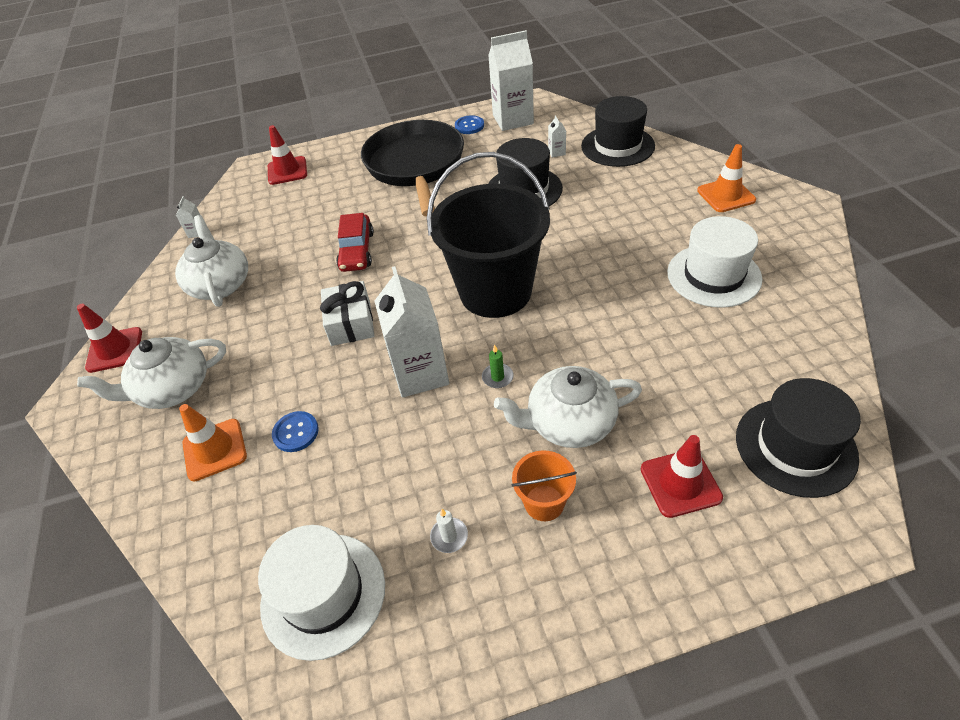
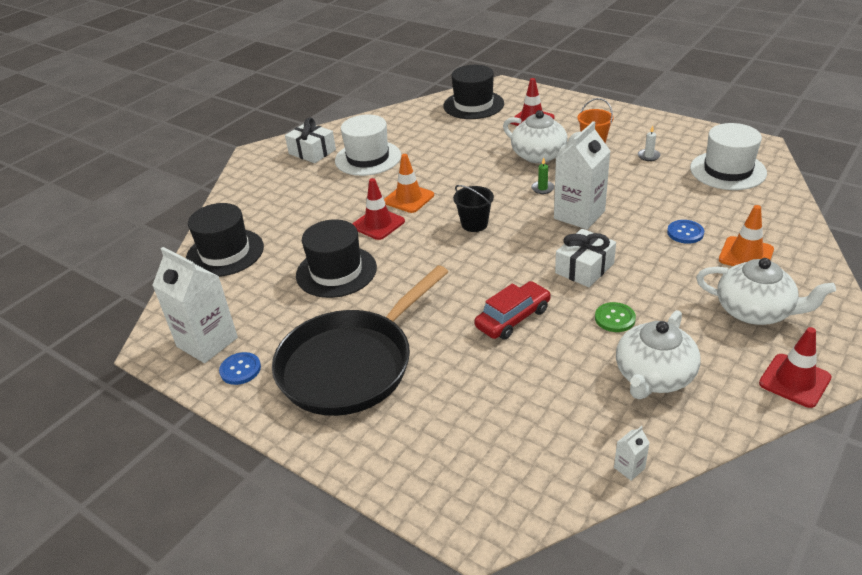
camera: 130 degrees left, 10 degrees down
red traffic cone [268,125,307,185] -> red traffic cone moved to [353,178,405,240]
black bucket [427,152,550,318] -> black bucket [453,185,494,232], size x0.42
white carton [548,115,566,157] -> none
orange traffic cone [697,144,756,212] -> orange traffic cone moved to [384,154,434,213]
none -> white gift [285,117,336,163]
none -> green button [595,302,636,332]

